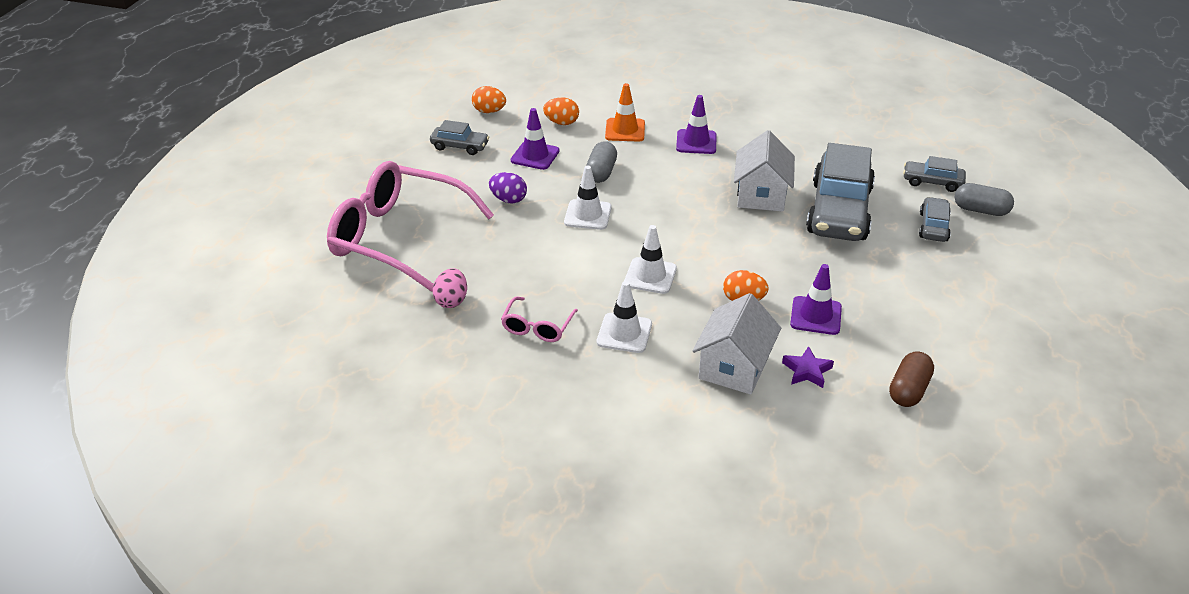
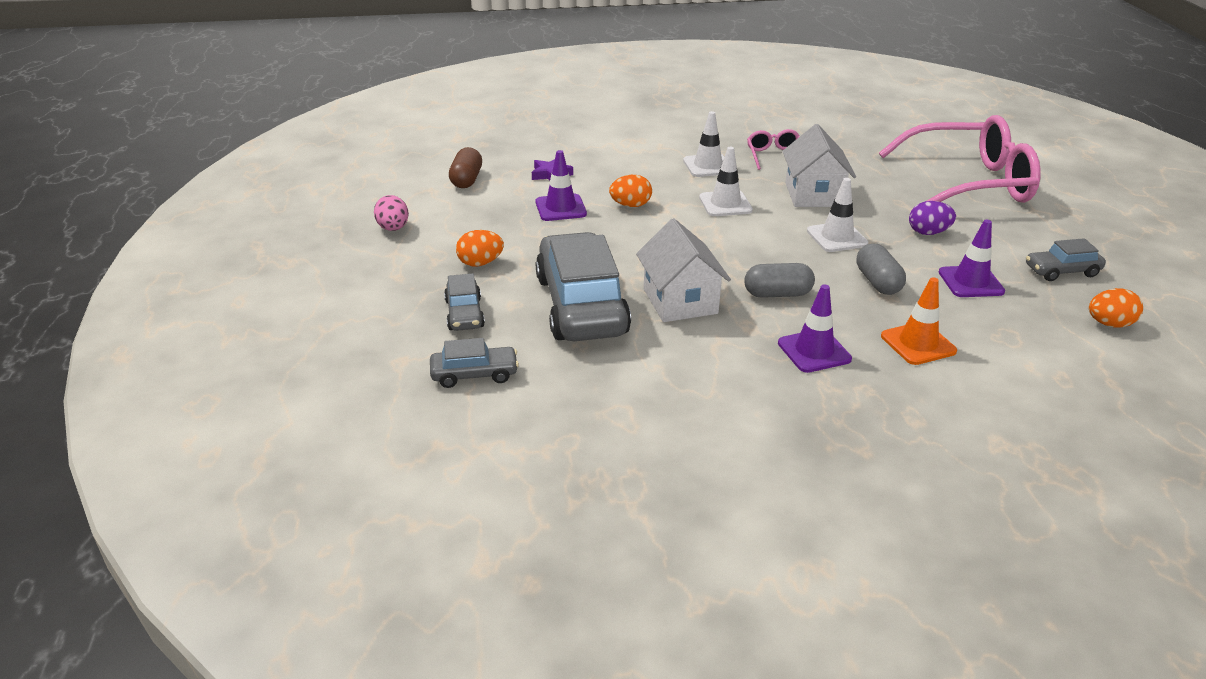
camera: 155 degrees right, 5 degrees down
pink egg [433,268,467,308] -> pink egg moved to [374,195,409,231]
orange egg [543,97,579,125] -> orange egg moved to [456,230,504,266]
white house [692,293,781,395] -> white house moved to [782,124,856,207]
grey capsule [955,183,1014,216] -> grey capsule moved to [744,263,815,298]

